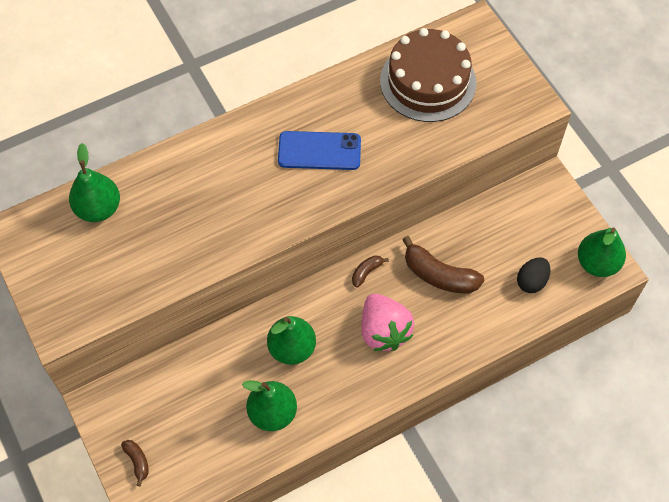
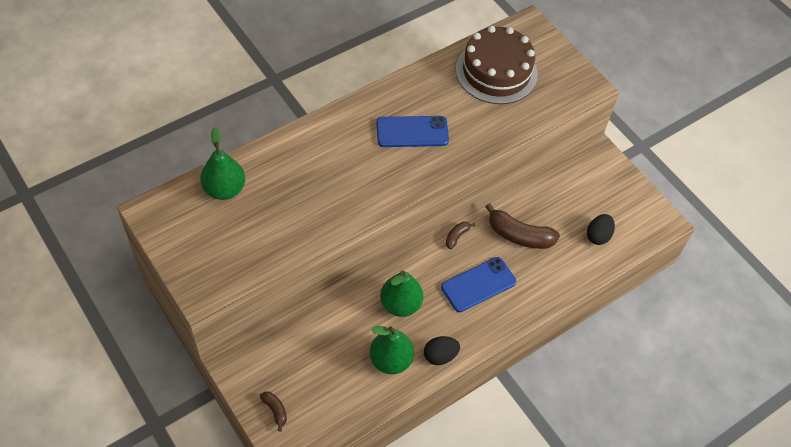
camera: 10 degrees left, 5 degrees down
pink strawberry [361,294,414,351] -> blue phone [441,257,516,312]
green pear [578,228,626,277] -> none
none -> black egg [424,336,460,365]

